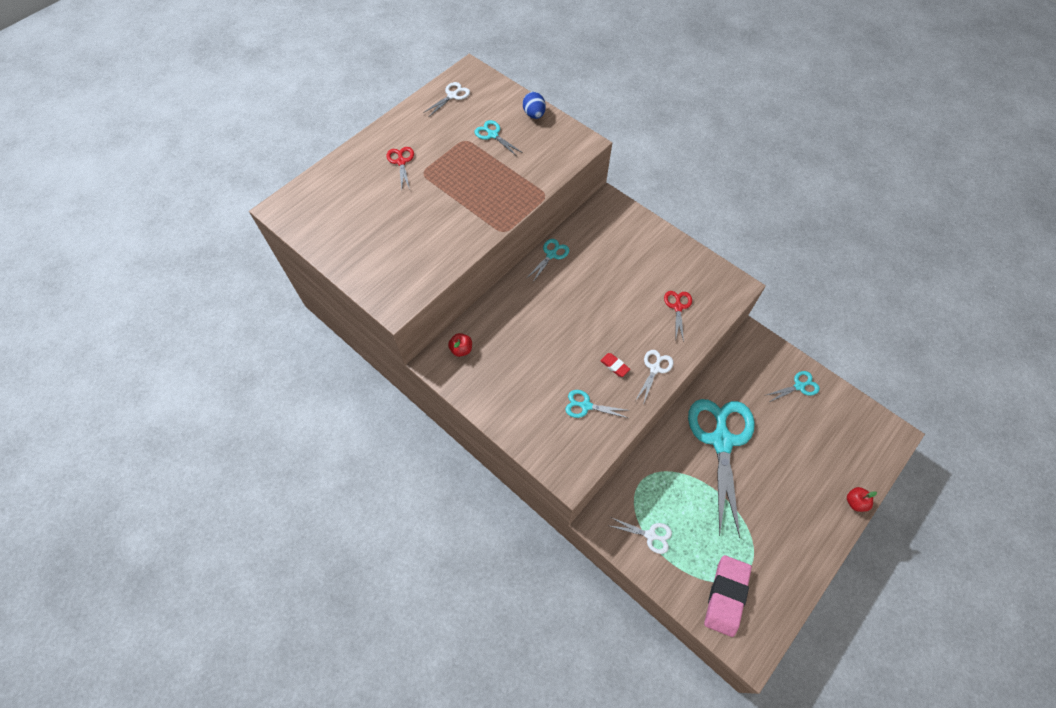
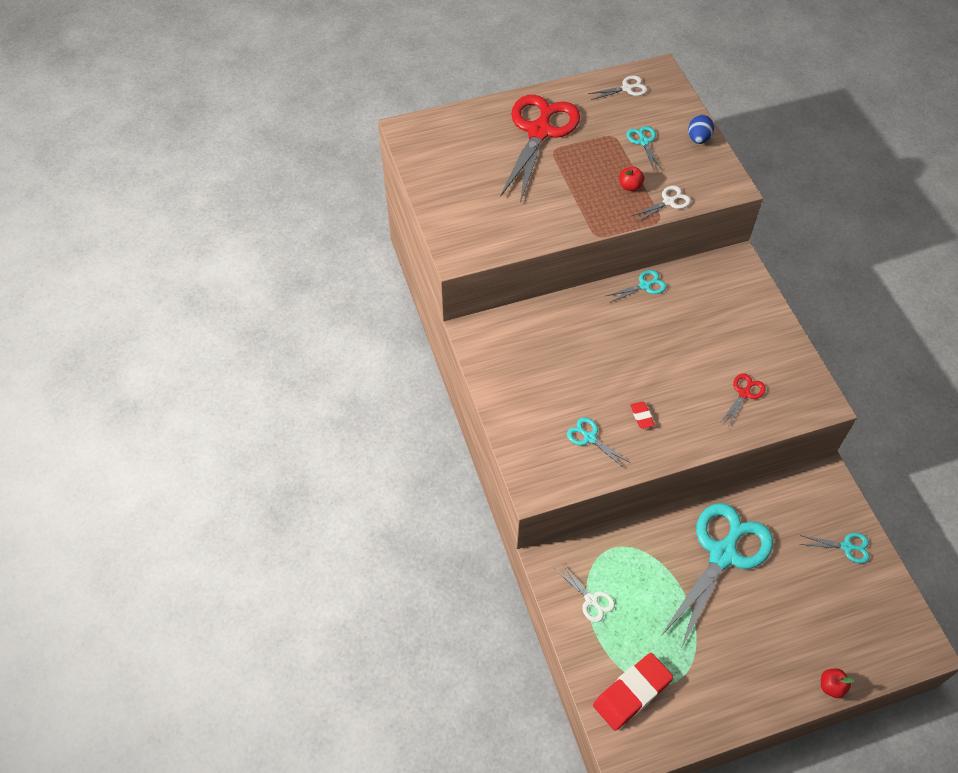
camera: 30 degrees right, 5 degrees down
red scissors [387,147,414,189] -> red scissors [500,95,580,203], size x2.35
red apple [448,333,472,357] -> red apple moved to [619,166,644,191]
white scissors [636,350,673,405] -> white scissors moved to [632,185,691,222]
pink eraser [704,555,752,637] -> red eraser [593,653,673,731]

